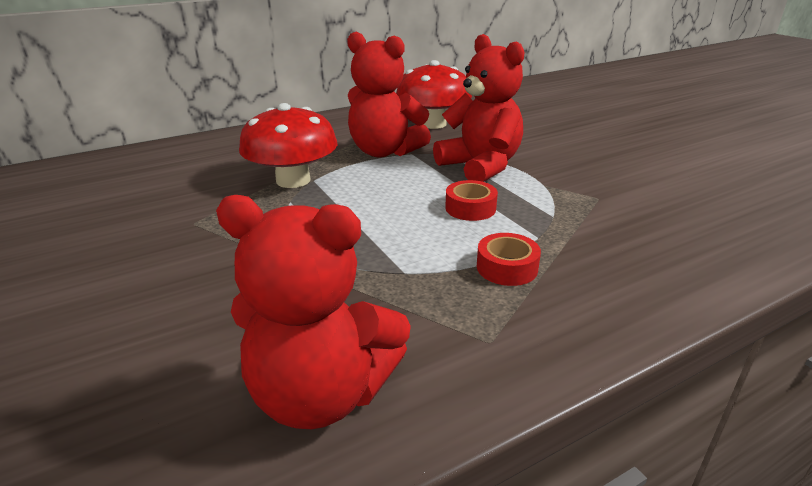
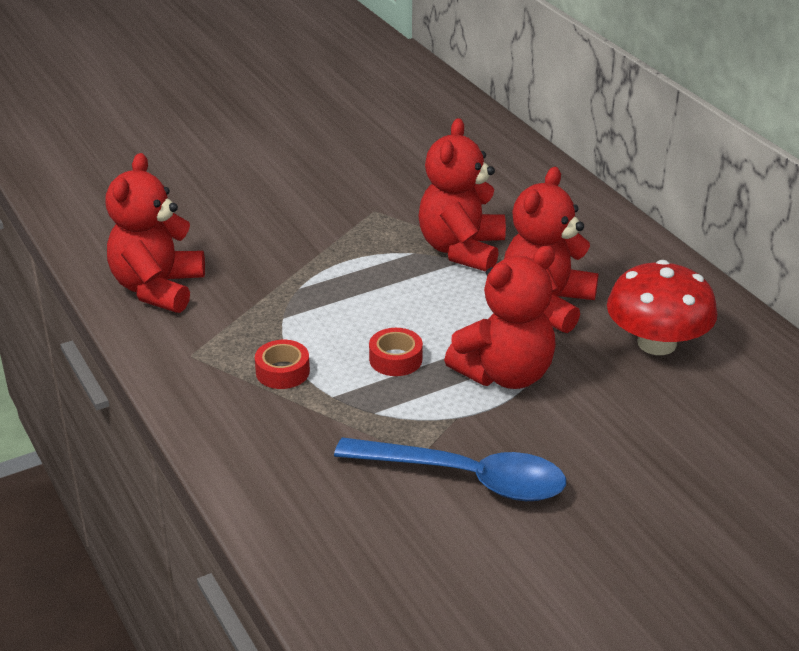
camera: 90 degrees right, 5 degrees up
red mushroom [239,103,338,188] -> red teddy bear [418,118,506,272]
none -> blue spoon [334,437,566,501]

